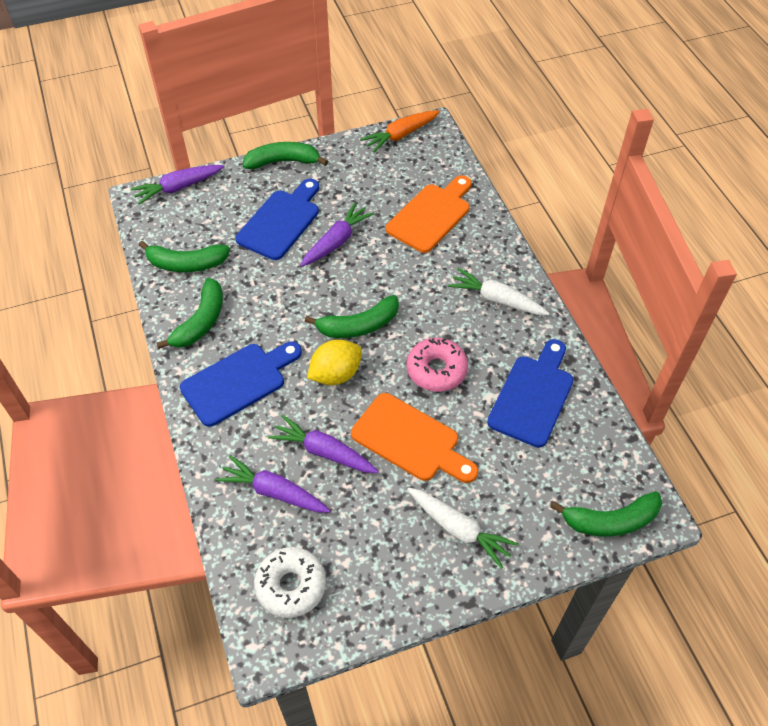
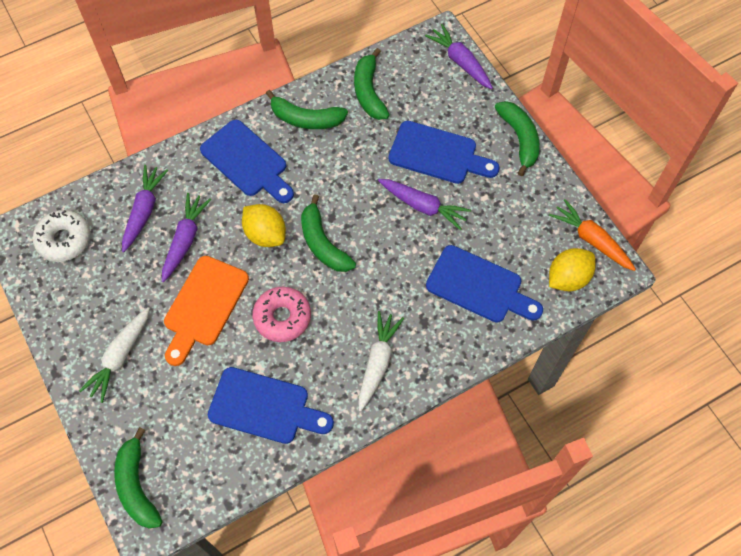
camera: 80 degrees right, 10 degrees up
orange cutting board [386,175,472,253] -> blue cutting board [426,245,543,323]
none -> yellow lemon [549,248,596,291]

